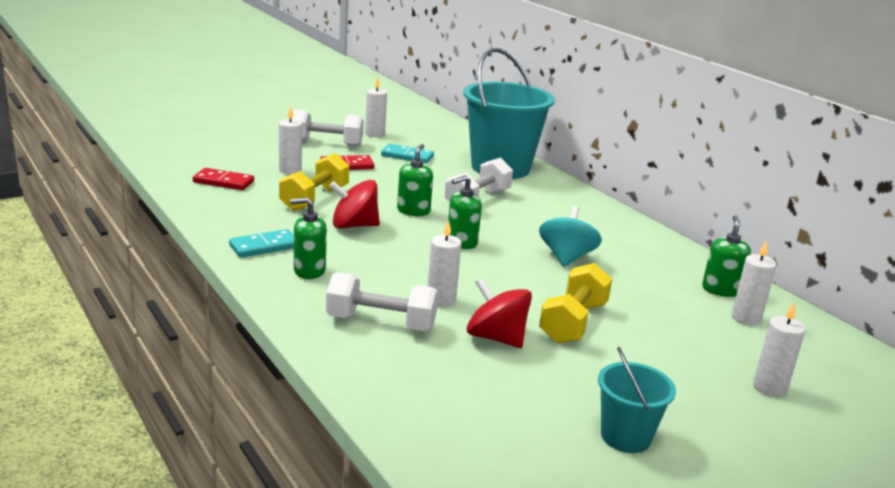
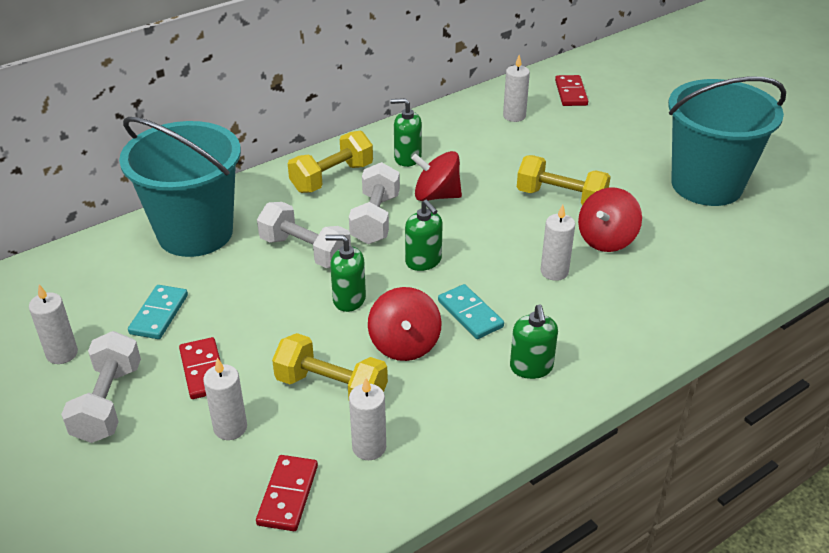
camera: 90 degrees left, 15 degrees up
turquoise domino [229,229,294,258] -> turquoise domino moved to [438,284,504,339]
white dumbbell [326,272,438,331] -> white dumbbell moved to [349,162,400,244]
turquoise spinning top [539,206,602,267] -> red spinning top [411,151,462,201]
turquoise bucket [598,347,676,453] -> turquoise bucket [668,77,786,206], size x2.05
green soap dispenser [702,215,751,297] -> green soap dispenser moved to [390,98,422,167]
white candle [753,301,806,397] -> white candle moved to [349,378,386,460]
none -> yellow dumbbell [288,131,373,193]
none -> red domino [555,75,588,106]

